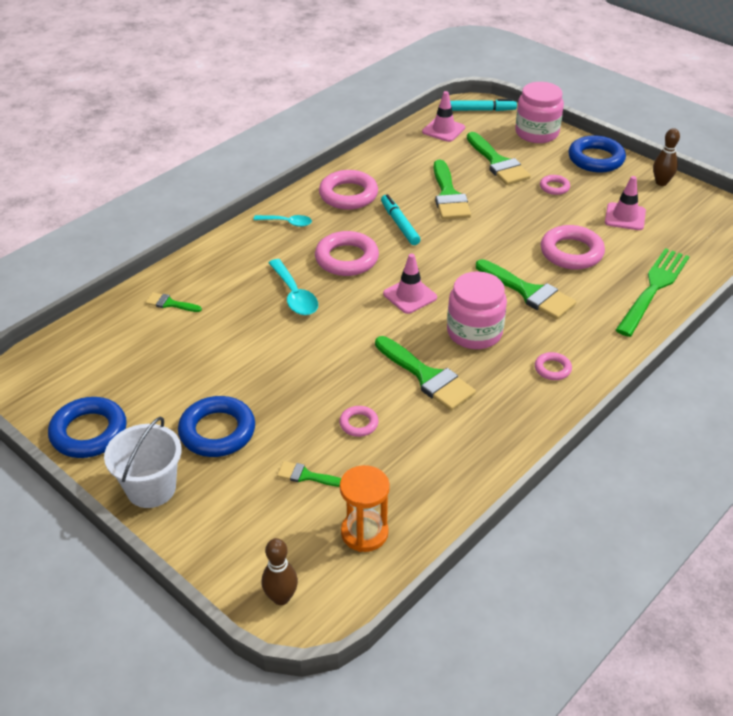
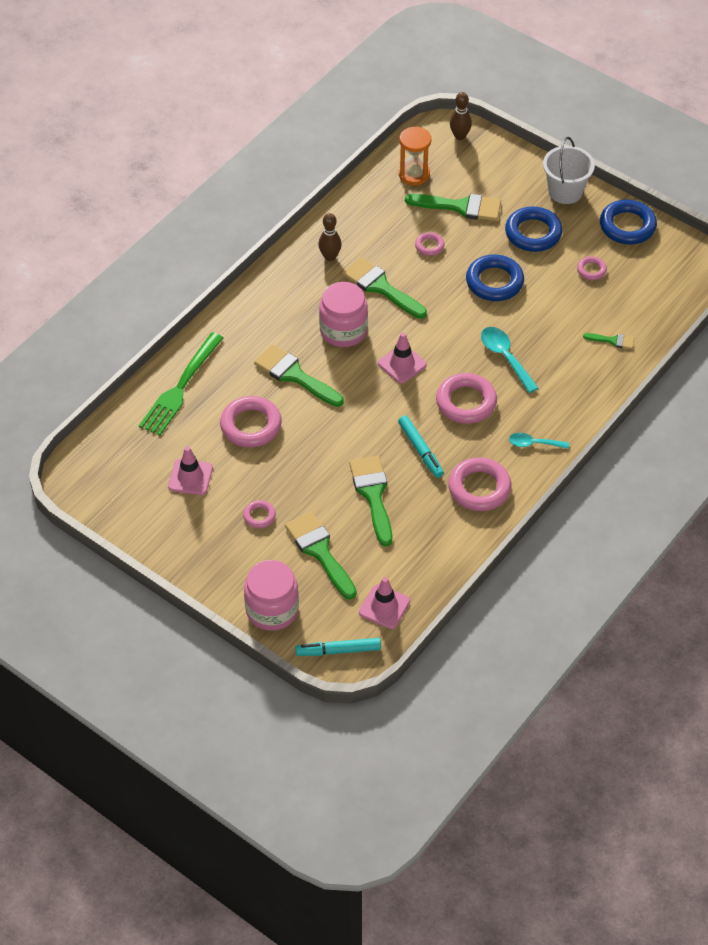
camera: 175 degrees right, 10 degrees up
green brush [277,461,341,487] -> green brush [405,194,501,221], size x1.99
pink ring [535,352,572,380] -> pink ring moved to [577,256,607,280]
blue ring [568,135,626,173] -> blue ring moved to [466,255,524,301]
brown bowling pin [653,128,680,186] -> brown bowling pin moved to [318,213,342,261]

